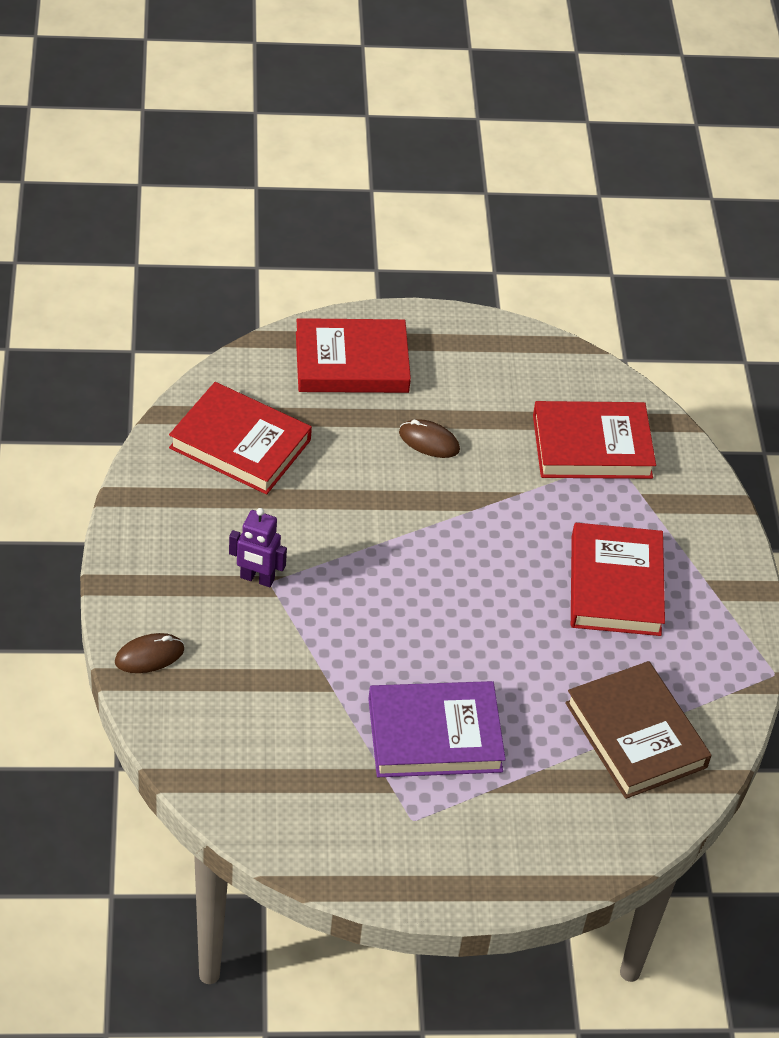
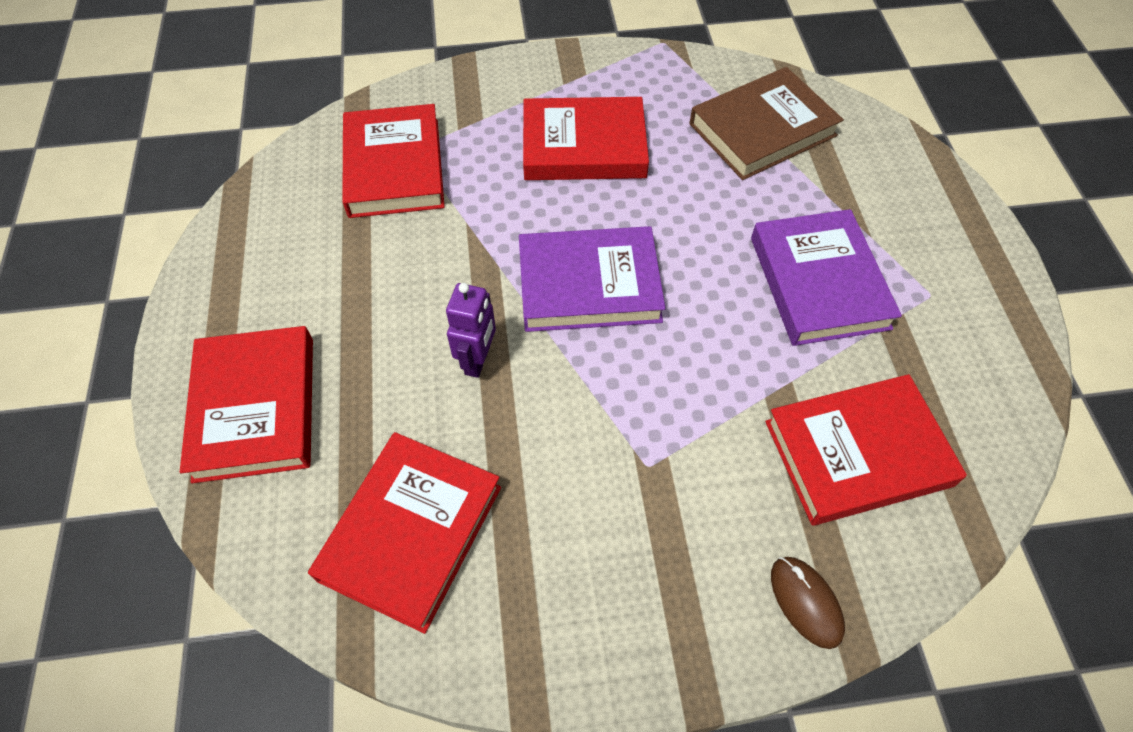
camera: 90 degrees left, 10 degrees up
purple robot [229,508,287,587] -> purple robot moved to [446,283,496,378]
brown mouse [399,419,460,458] -> none
none -> purple book [519,226,666,332]
none -> red book [765,374,967,526]

